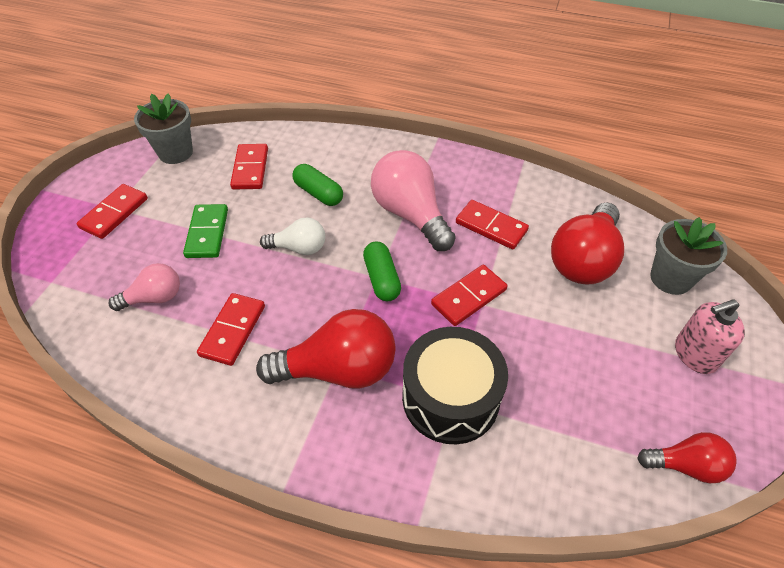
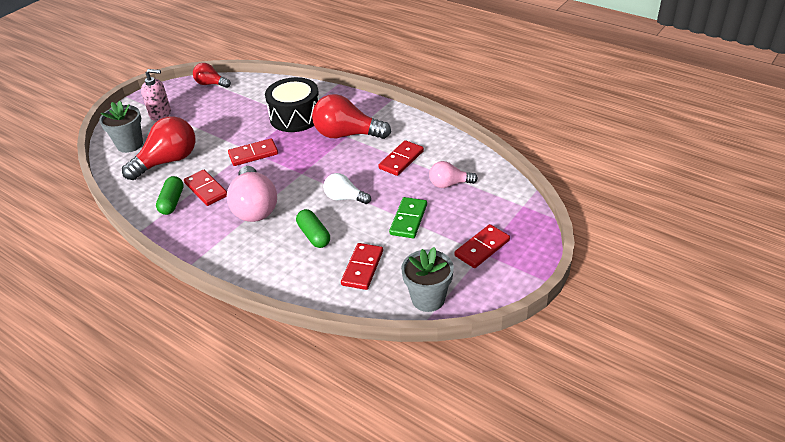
camera: 160 degrees left, 10 degrees down
green capsule [363,242,401,301] -> green capsule moved to [156,176,184,215]

